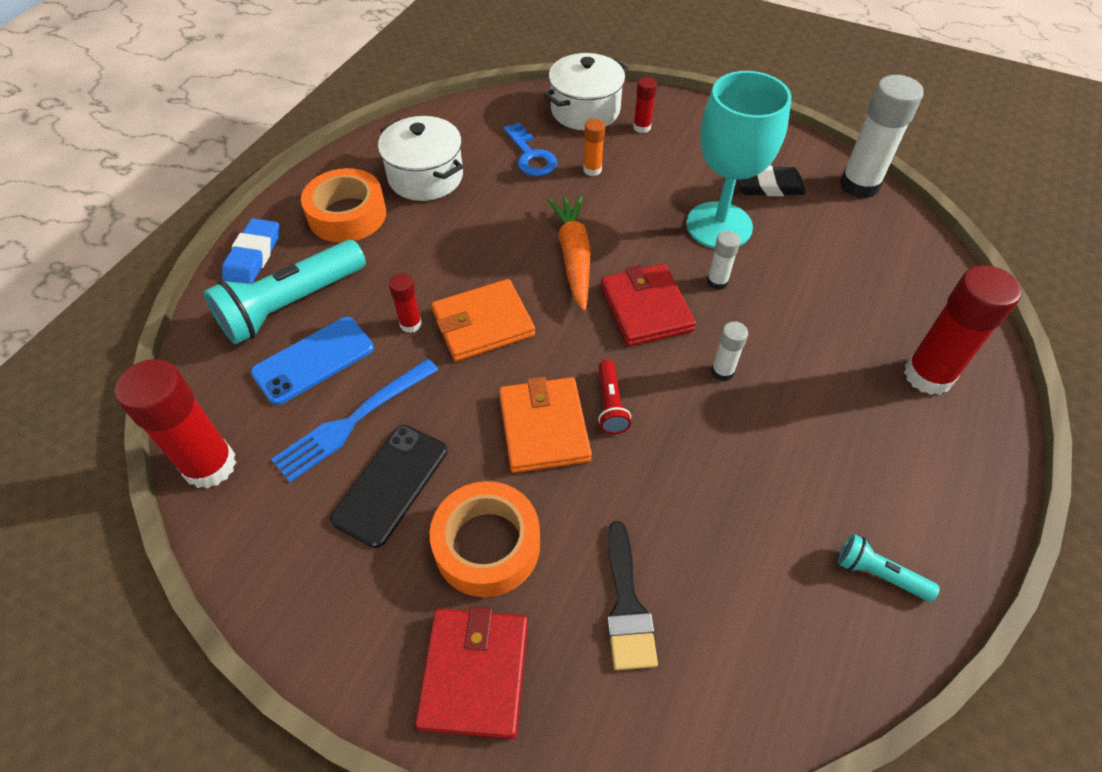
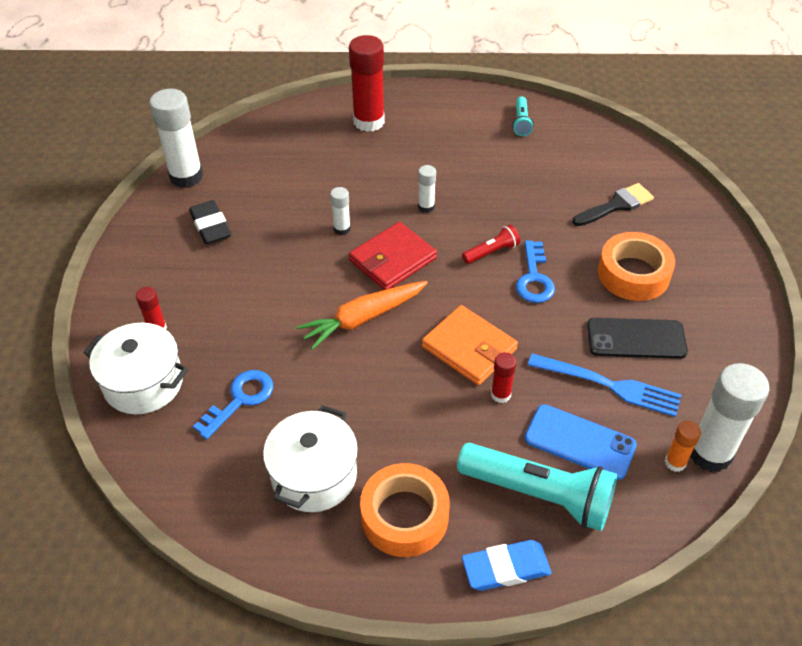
camera: 115 degrees left, 5 degrees down
red glue stick [115,359,236,489] -> white glue stick [690,363,769,472]
red wallet [415,606,528,739] -> none
orange wallet [499,377,592,473] -> blue key [516,241,555,303]
orange glue stick [583,119,605,176] -> orange glue stick moved to [665,421,701,472]
turquoise goblet [686,71,792,249] -> none

